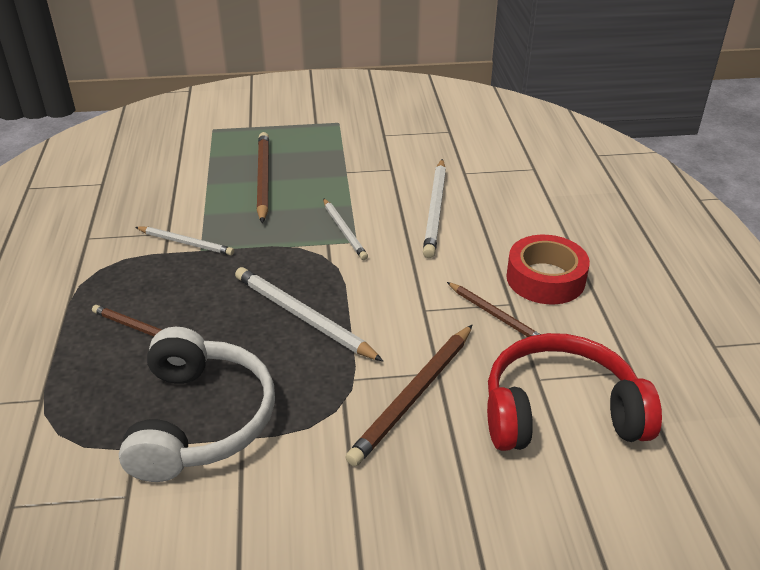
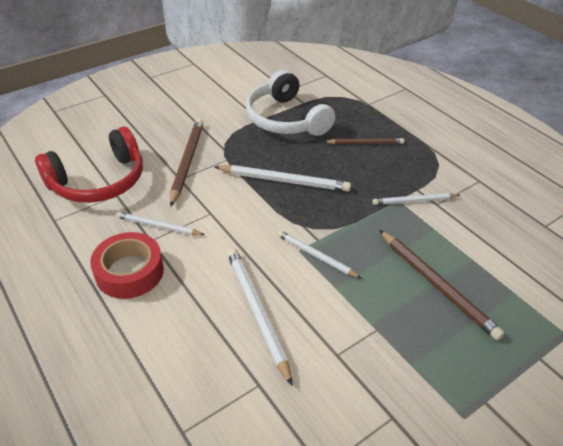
camera: 150 degrees right, 5 degrees up
brown pencil [447,282,540,337] -> white pencil [116,212,205,235]

